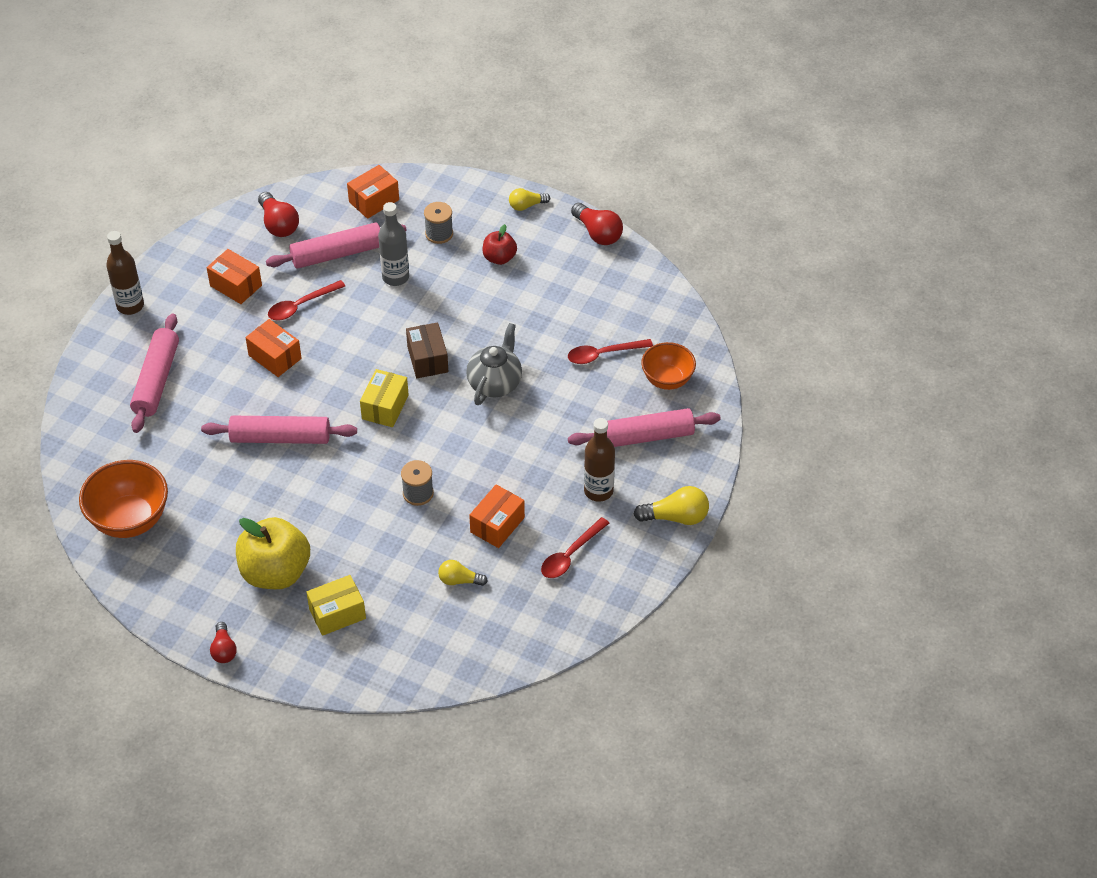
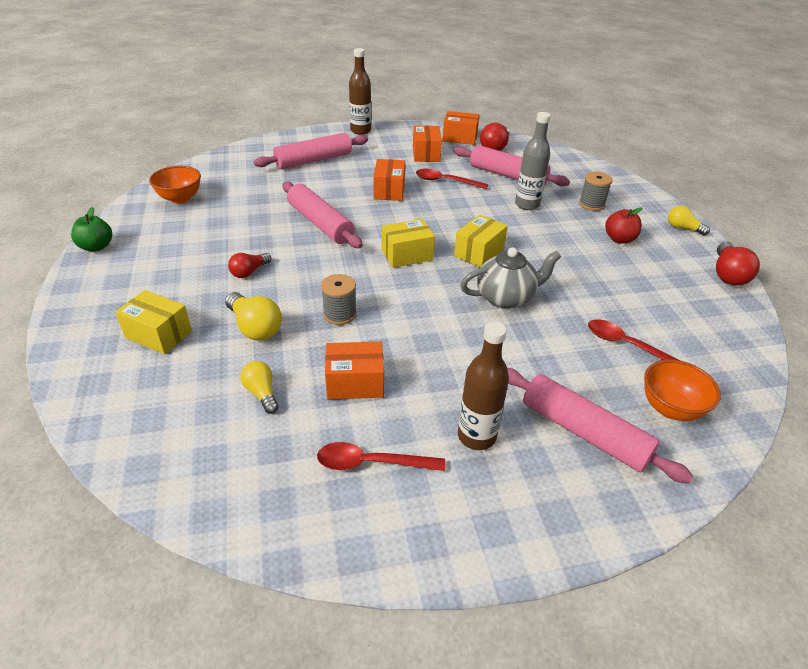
camera: 50 degrees right, 10 degrees down
orange bowl [79,460,168,538] -> orange bowl [149,166,201,204], size x0.66
red light bulb [210,622,237,663] -> red light bulb moved to [228,253,271,278]
yellow apple [236,517,310,589] -> none
orange box [347,165,399,219] -> orange box moved to [442,111,479,145]
brown box [406,322,448,378] -> yellow box [454,215,508,268]
yellow light bulb [633,486,709,525] -> yellow light bulb moved to [225,292,282,341]
none -> green apple [71,207,112,252]

